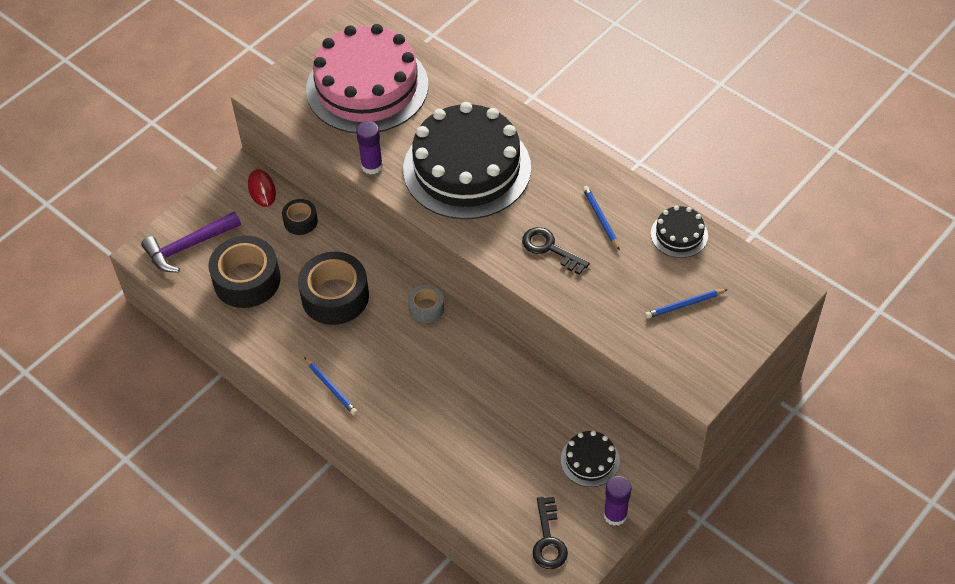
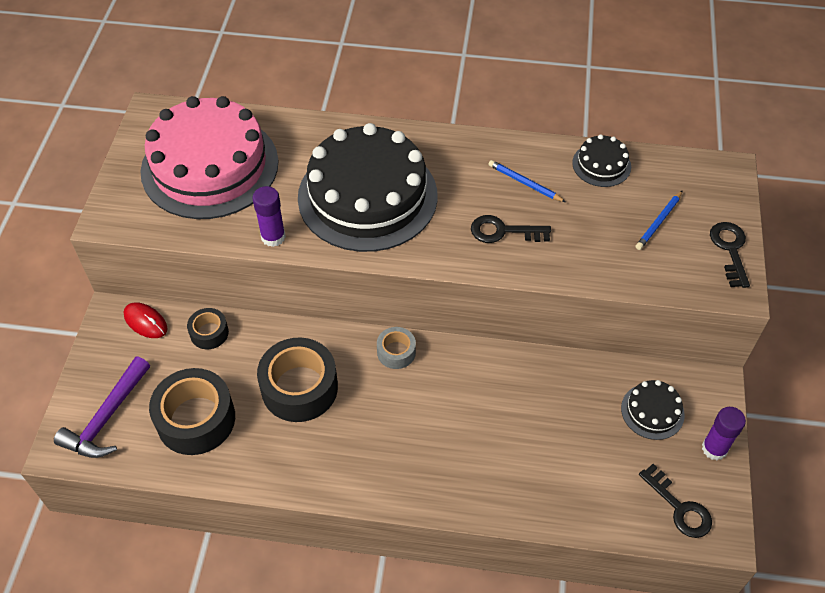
camera: 35 degrees left, 0 degrees up
blue pencil [304,357,357,415] -> none
none -> black key [710,222,750,288]

